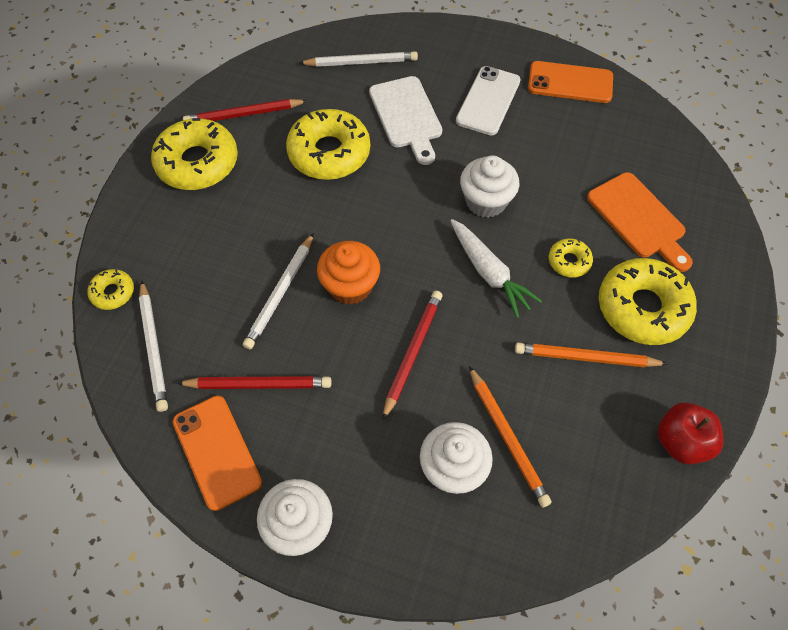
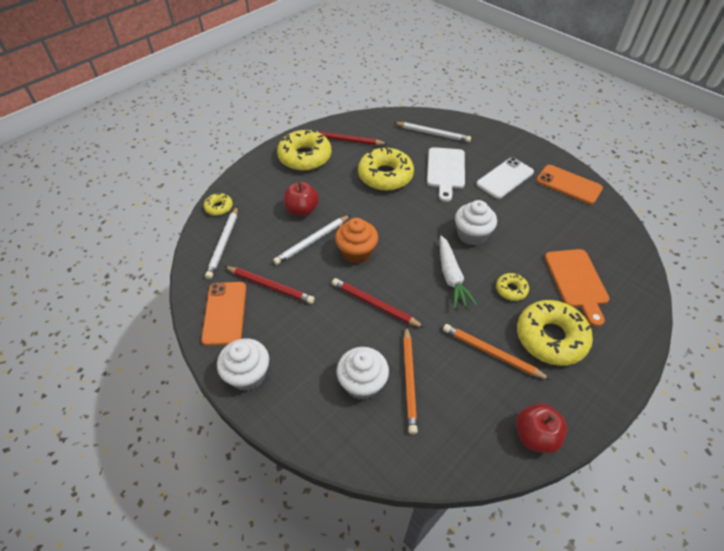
camera: 25 degrees right, 10 degrees down
red pencil [383,291,443,420] -> red pencil turned 105 degrees counterclockwise [332,278,425,328]
none -> red apple [284,182,319,216]

